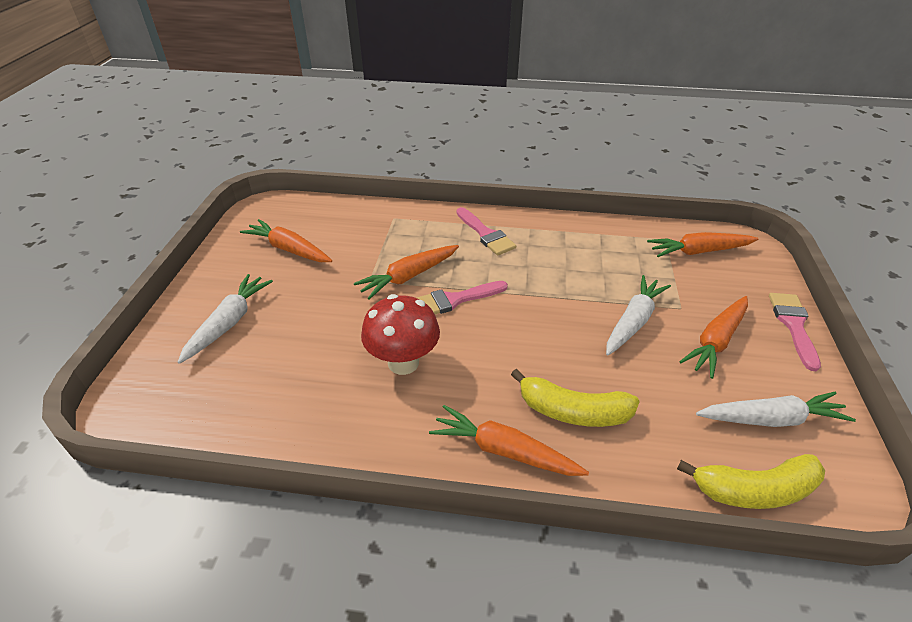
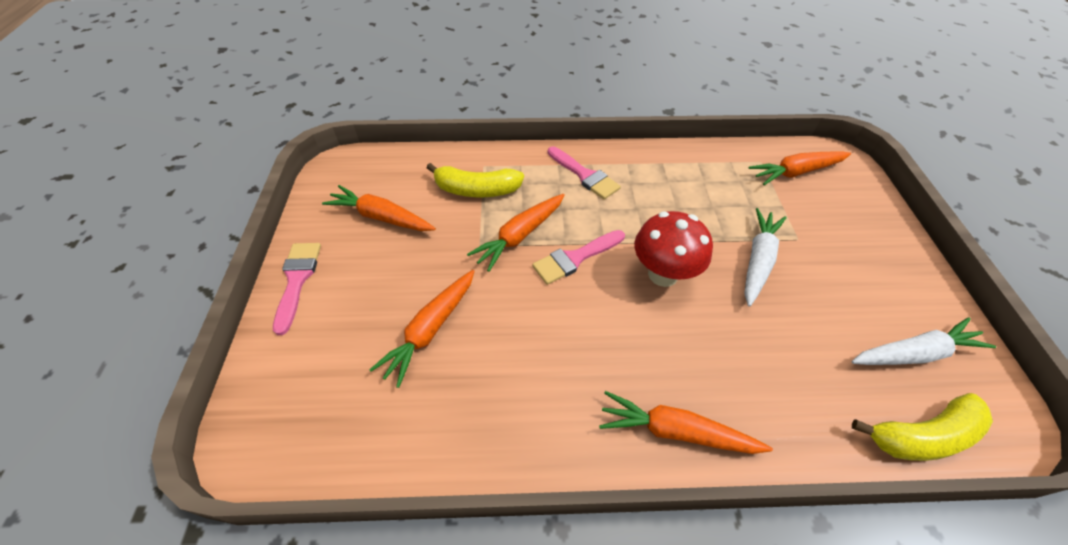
camera: 10 degrees left, 10 degrees up
white carrot [178,274,273,364] -> none
red mushroom [361,294,440,375] -> red mushroom moved to [634,211,713,287]
yellow banana [511,369,640,427] -> yellow banana moved to [427,163,524,197]
orange carrot [679,296,748,379] -> orange carrot moved to [369,270,475,388]
pink brush [769,293,821,371] -> pink brush moved to [273,243,321,335]

